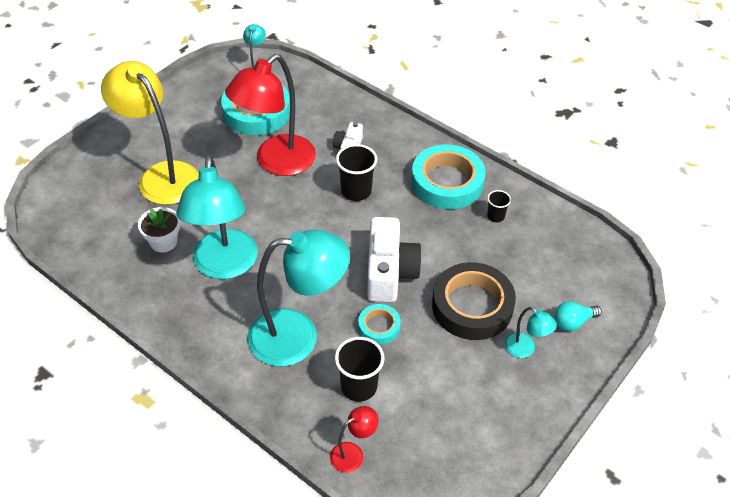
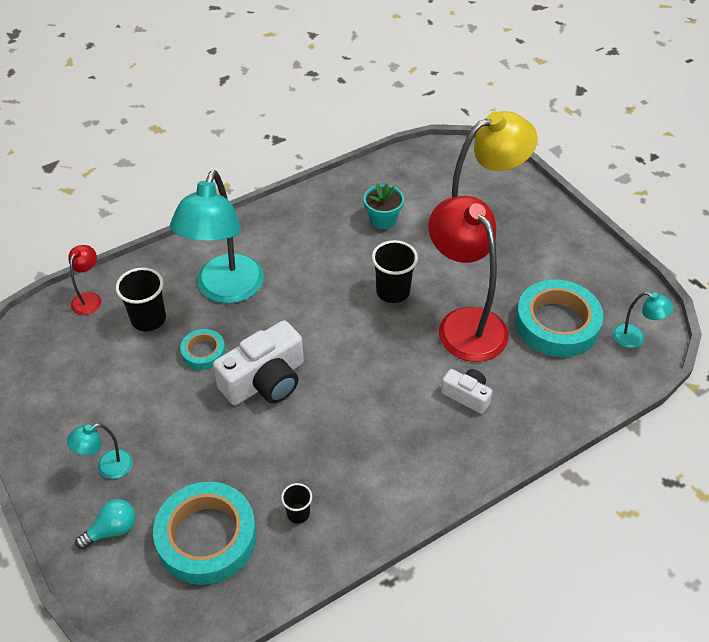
camera: 110 degrees right, 0 degrees up
white flower pot [138,207,180,253] -> turquoise flower pot [364,184,404,229]
turquoise lamp [176,155,258,279] -> none
red lamp [330,406,379,473] -> red lamp turned 150 degrees counterclockwise [68,245,101,315]
black cup [336,144,377,201] -> black cup moved to [372,240,418,303]
white camera [367,217,422,302] -> white camera turned 60 degrees counterclockwise [213,320,304,405]
turquoise tape [411,145,486,209] -> turquoise tape moved to [153,482,257,585]
black tape [432,262,516,340] -> none
turquoise light bulb [554,301,602,331] -> turquoise light bulb turned 60 degrees clockwise [75,499,135,550]

